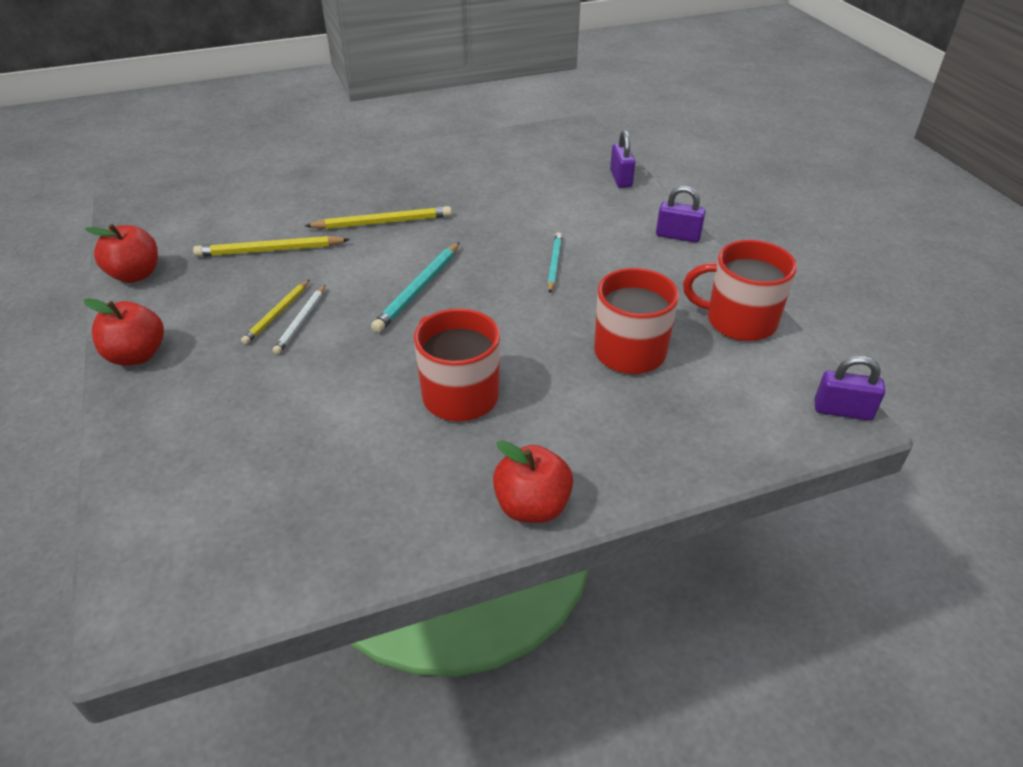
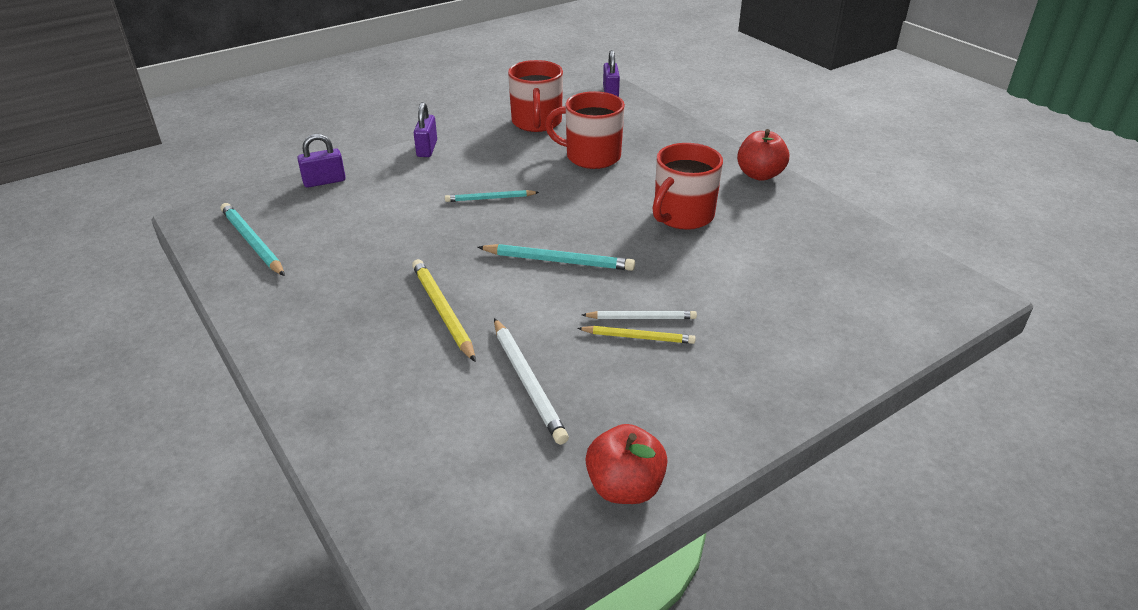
camera: 105 degrees left, 5 degrees down
red apple [84,298,164,366] -> none
yellow pencil [193,236,350,257] -> white pencil [494,318,569,445]
none -> turquoise pencil [221,203,285,276]

